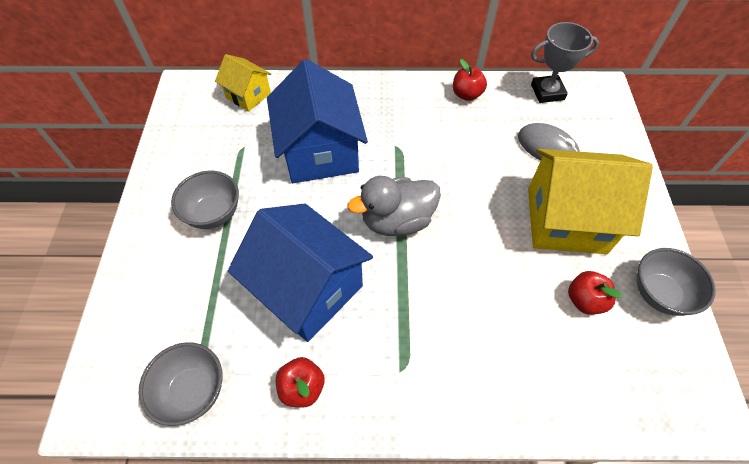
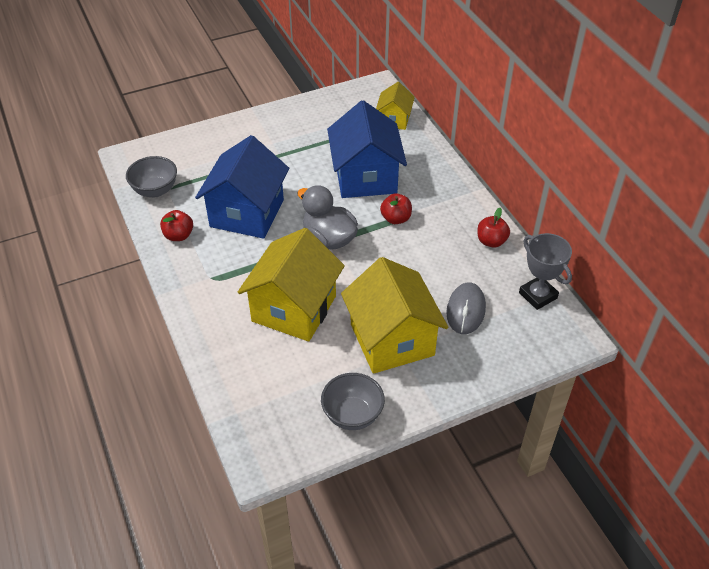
camera: 65 degrees right, 10 degrees down
grey bowl [171,171,239,229] -> none
blue house [267,59,368,183] -> blue house turned 60 degrees counterclockwise [327,100,407,198]
red apple [568,271,622,315] -> red apple moved to [380,193,412,224]
none -> yellow house [238,228,345,342]

